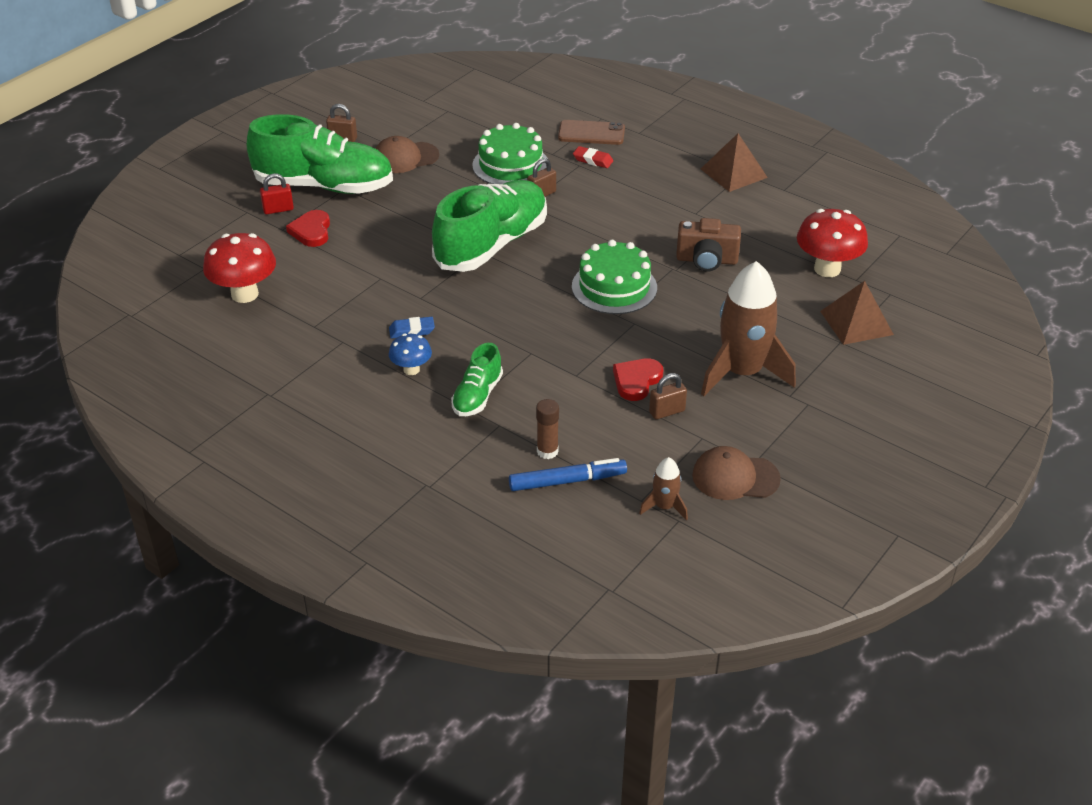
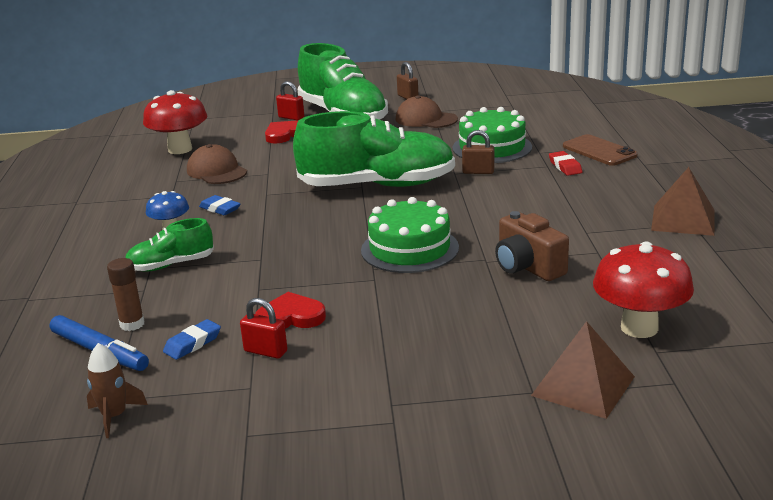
camera: 50 degrees right, 15 degrees down
brown padlock [649,373,687,419] -> red padlock [240,298,288,359]
brown cap [692,446,781,500] -> brown cap moved to [187,144,247,184]
brown rocket [701,261,796,396] -> none
none -> blue eraser [163,319,221,360]

